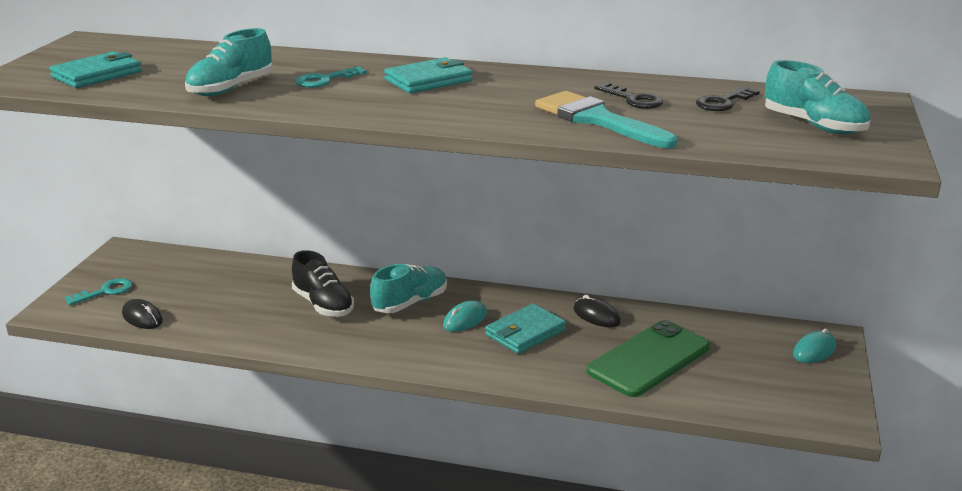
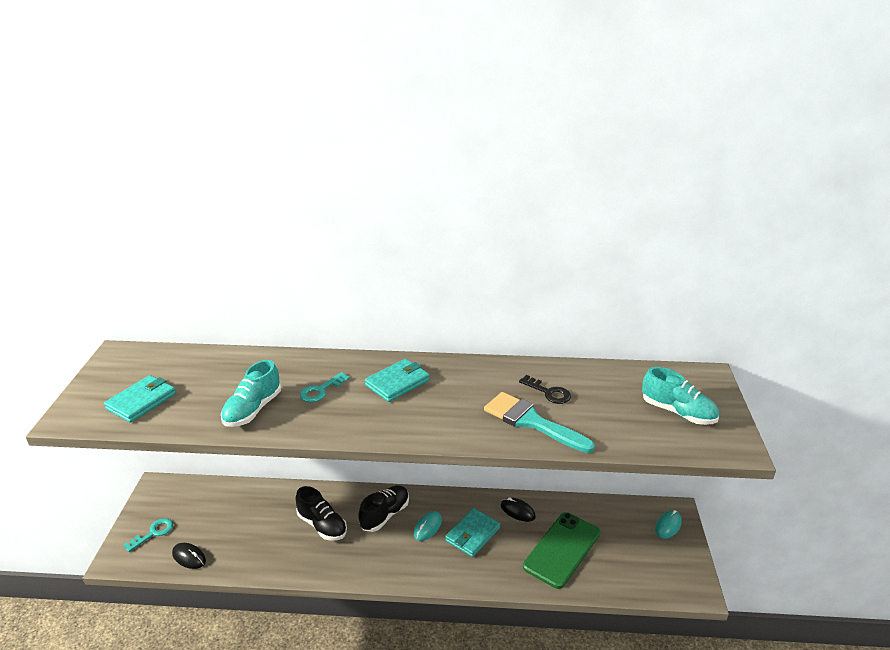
camera: 10 degrees left, 5 degrees up
turquoise shoe [370,264,447,313] -> black shoe [358,485,409,532]
black key [696,87,760,111] -> none

